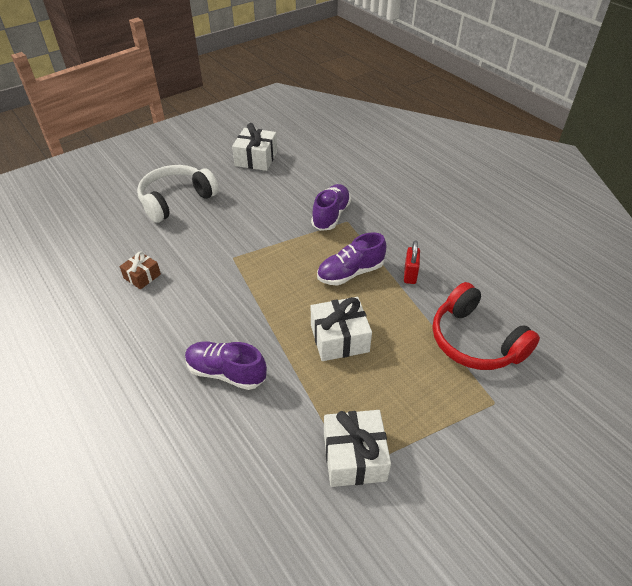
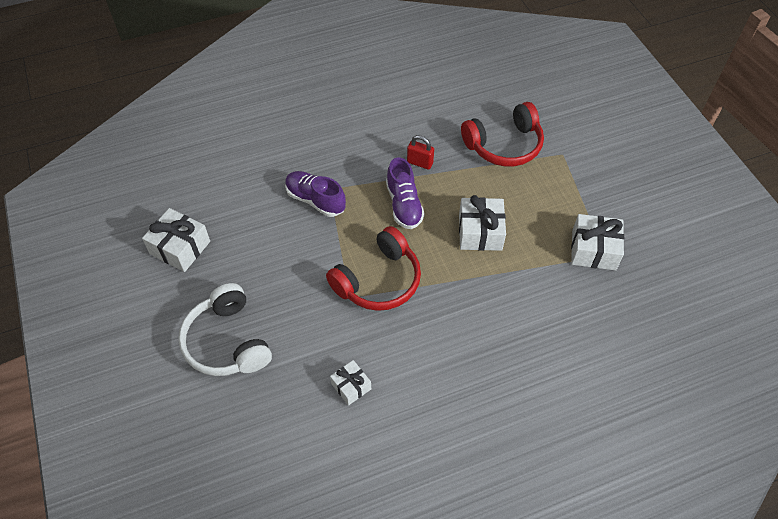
camera: 75 degrees left, 10 degrees up
brown gift [119,251,161,289] -> white gift [330,360,371,406]
purple shoe [185,341,267,390] -> none
none -> red headphones [326,226,421,311]

